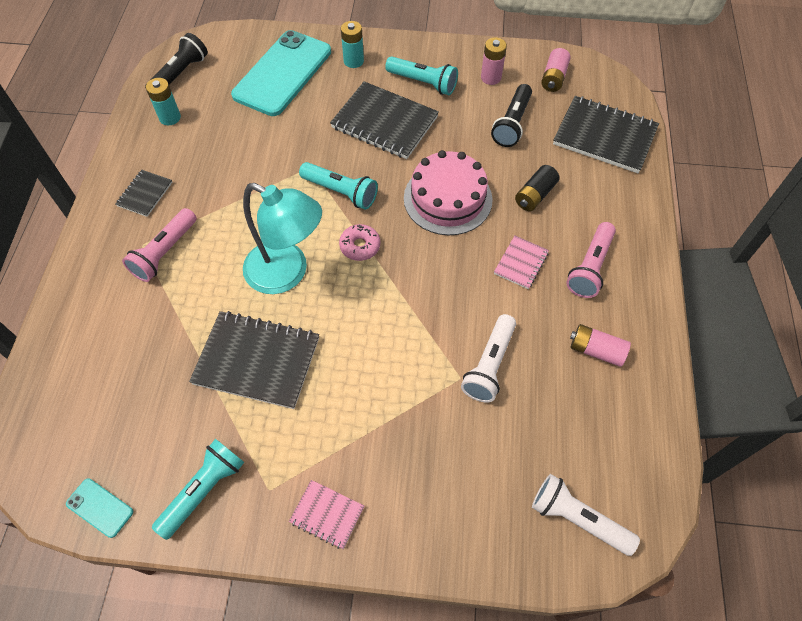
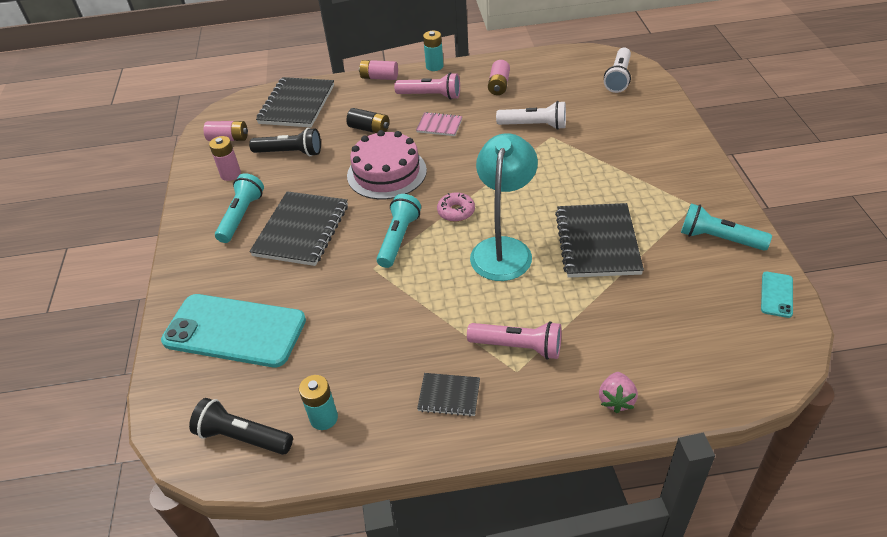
camera: 100 degrees left, 15 degrees down
pink notebook [289,480,364,549] -> none
turquoise battery [341,21,364,68] -> turquoise battery moved to [423,31,444,71]
none -> pink battery [359,60,398,80]
none -> pink strawberry [599,372,638,413]

